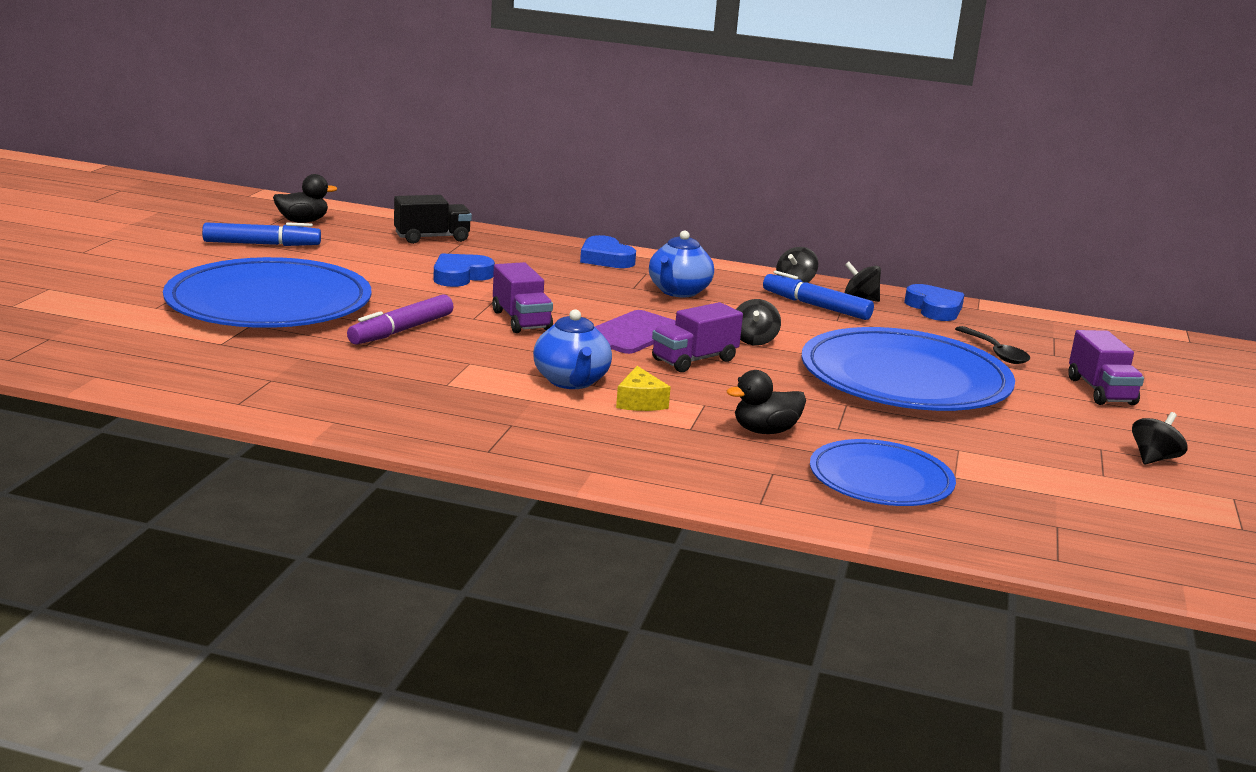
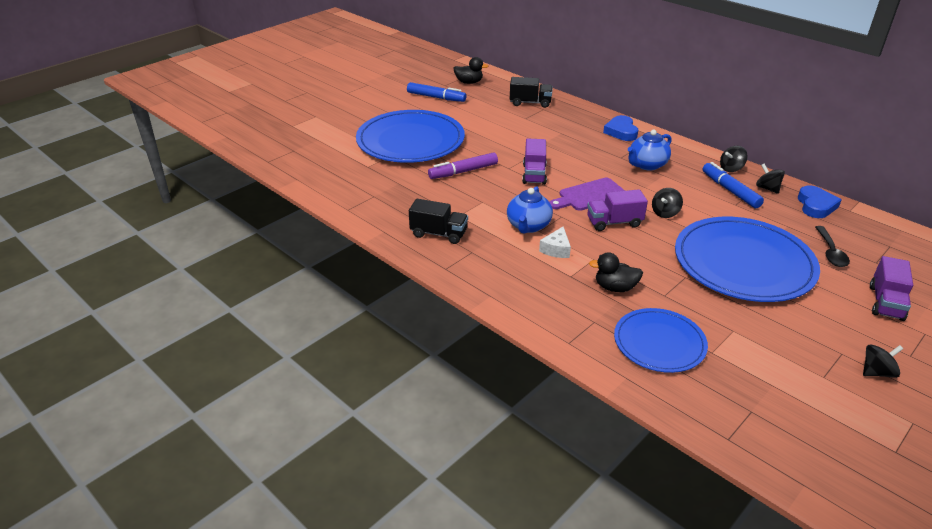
camera: 30 degrees right, 15 degrees up
blue heart [433,254,495,287] -> none
yellow cheese [616,366,671,411] -> white cheese [539,226,571,258]
none -> black truck [409,199,468,244]

